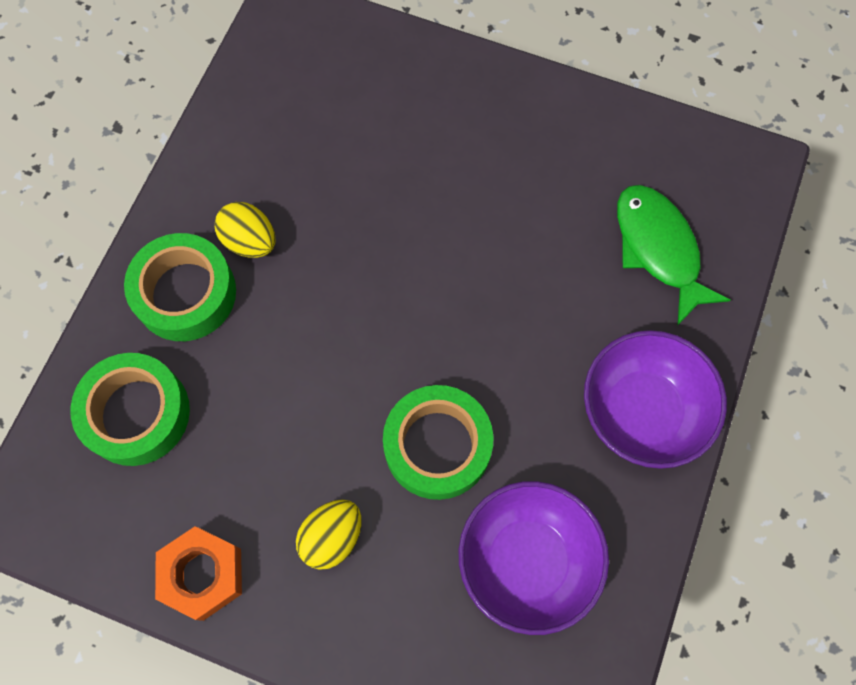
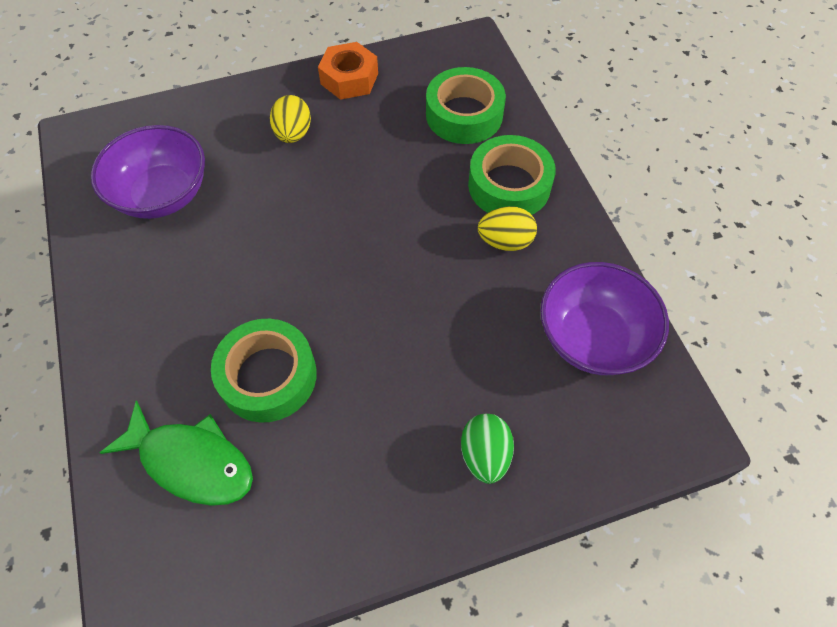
camera: 140 degrees right, 10 degrees down
green tape [383,385,494,500] -> green tape moved to [211,319,317,423]
purple bowl [584,330,727,469] -> purple bowl moved to [541,262,669,375]
none -> green egg [461,414,514,484]

